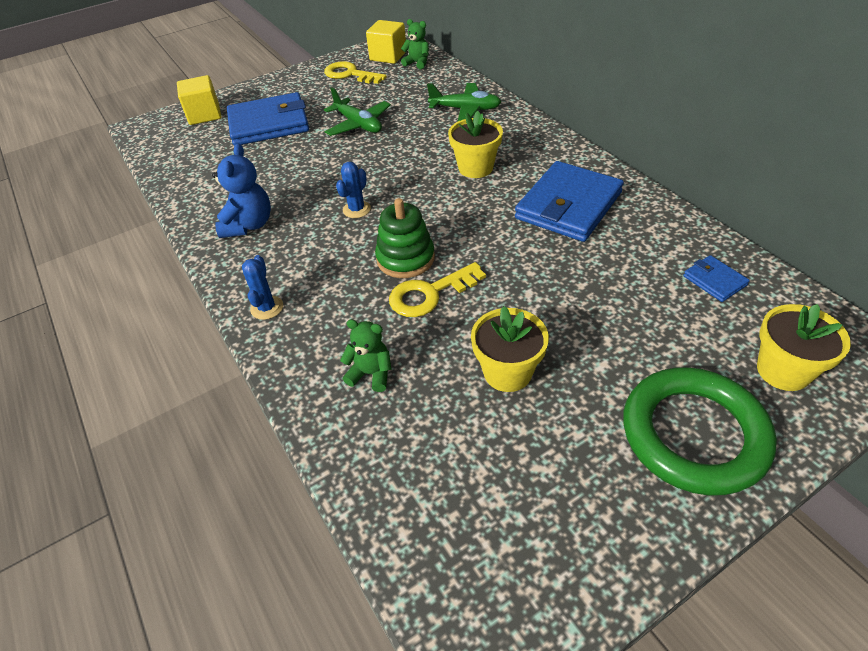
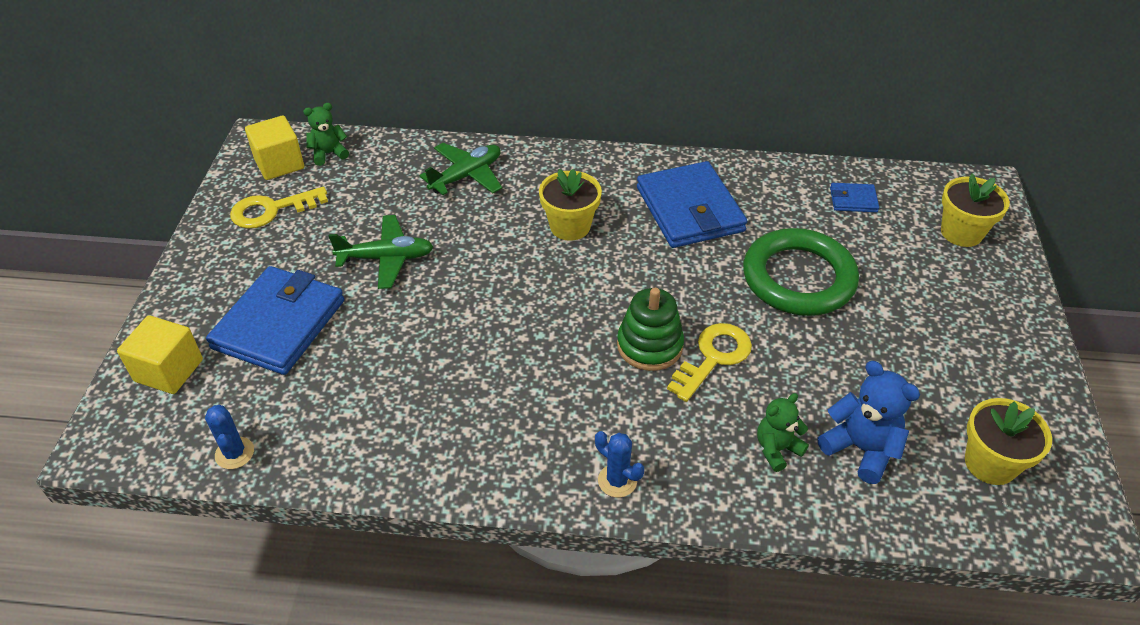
camera: 55 degrees left, 0 degrees up
blue teddy bear [212,144,271,238] -> blue teddy bear moved to [818,361,920,484]
blue cactus [336,162,371,218] -> blue cactus moved to [205,405,254,469]
yellow key [389,262,486,317] -> yellow key turned 150 degrees counterclockwise [667,323,752,402]
yellow flower pot [471,306,549,392] -> yellow flower pot moved to [965,398,1052,485]
green ring [623,367,777,496] -> green ring moved to [743,228,859,316]

